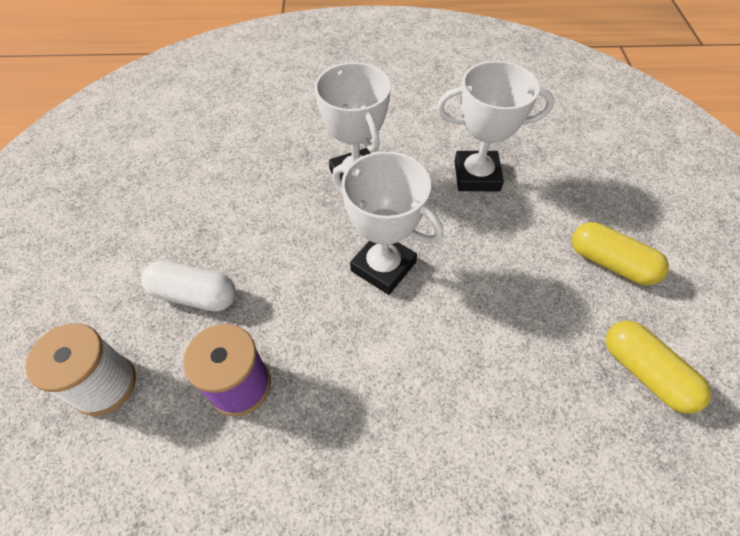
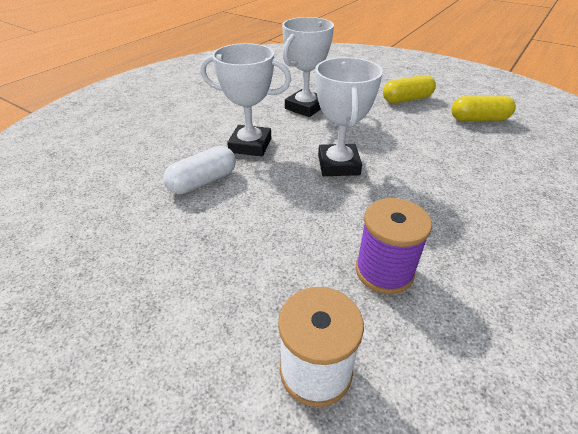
camera: 55 degrees left, 15 degrees down
white capsule [141,260,236,311] -> white capsule moved to [163,146,236,194]
white trophy [332,151,444,295] -> white trophy turned 75 degrees counterclockwise [315,57,383,176]

